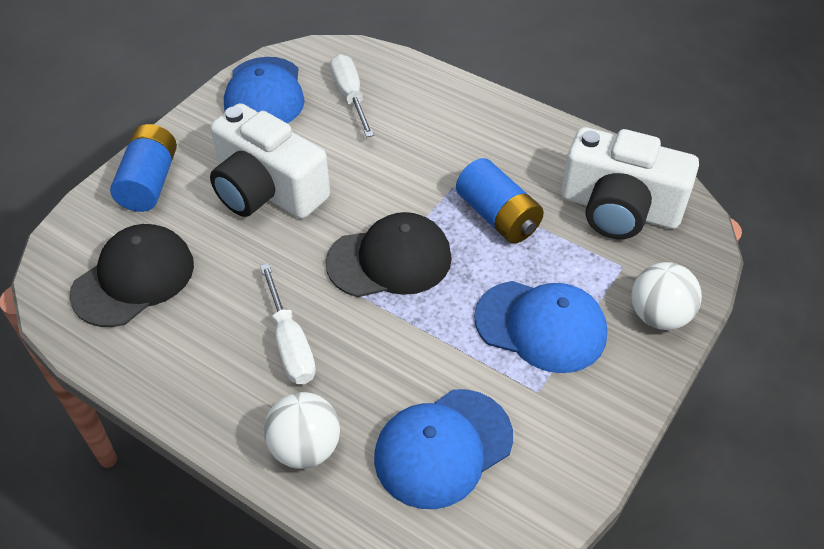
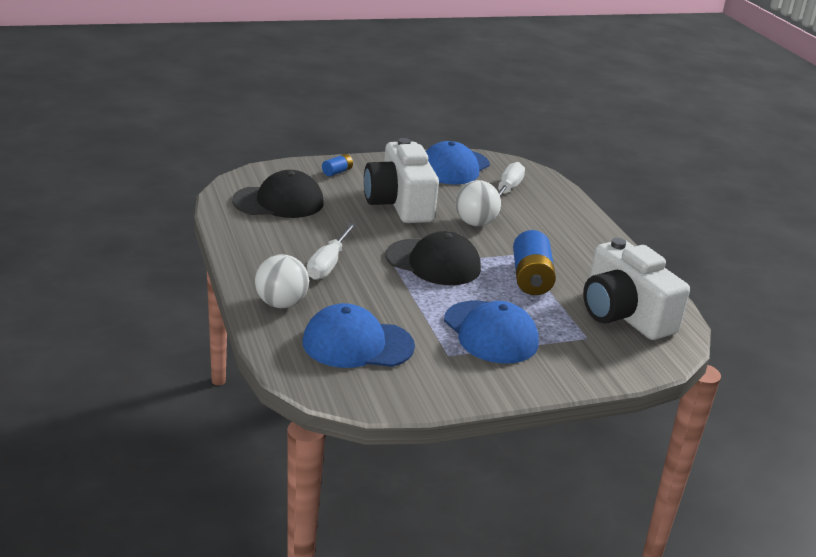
camera: 35 degrees right, 20 degrees down
blue battery [110,124,177,212] -> blue battery [322,154,353,177], size x0.49
white ball [631,262,702,330] -> white ball moved to [455,180,501,226]

